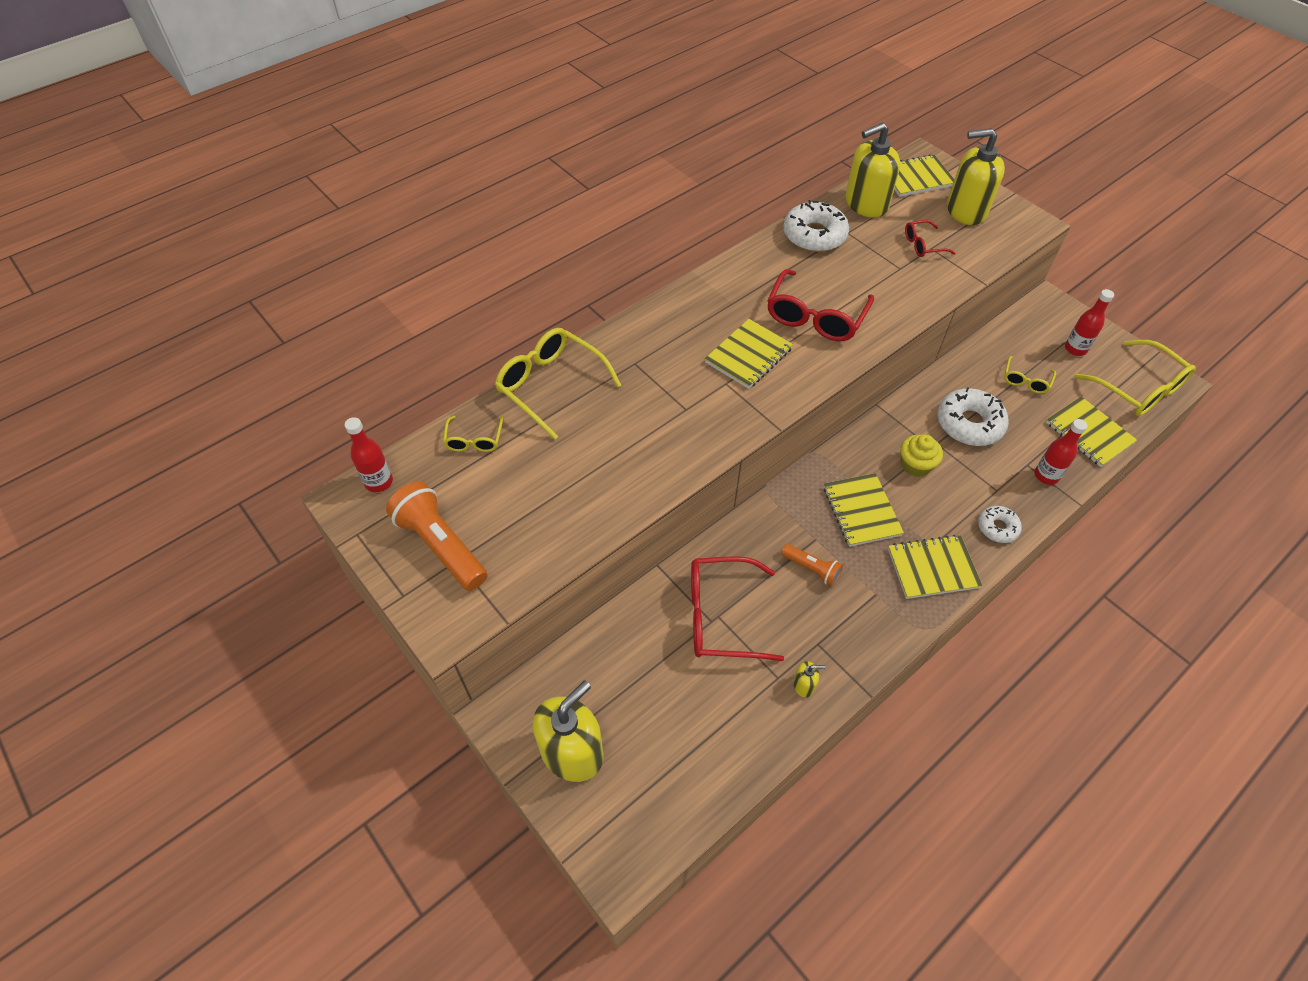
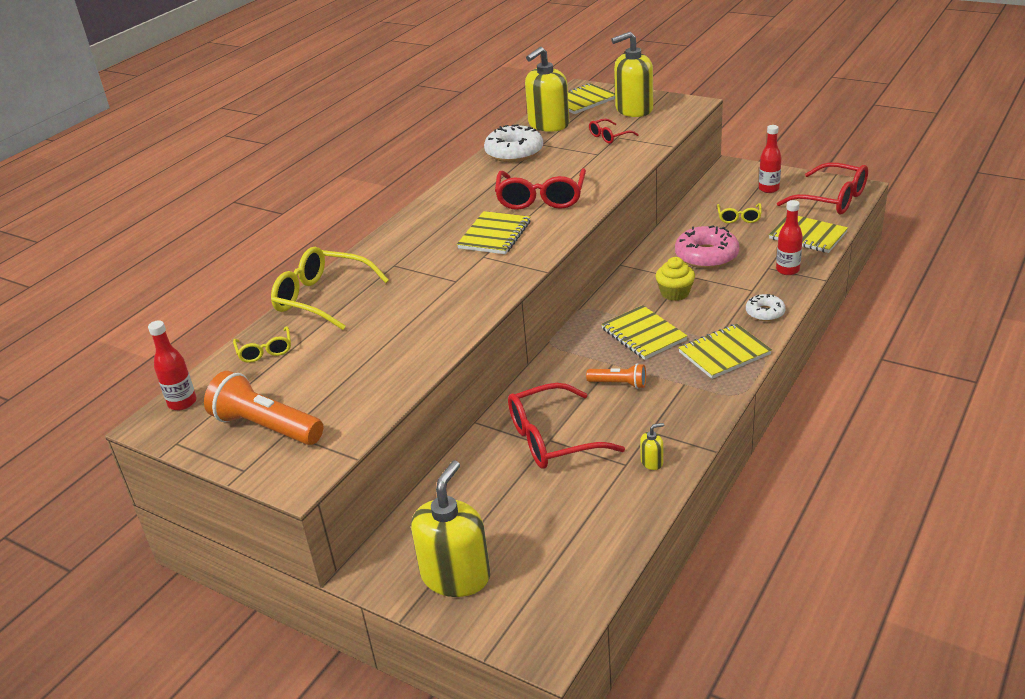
camera: 15 degrees left, 20 degrees down
white donut [937,387,1009,446] -> pink donut [675,225,739,269]
yellow glasses [1075,340,1196,416] -> red glasses [777,162,868,214]

